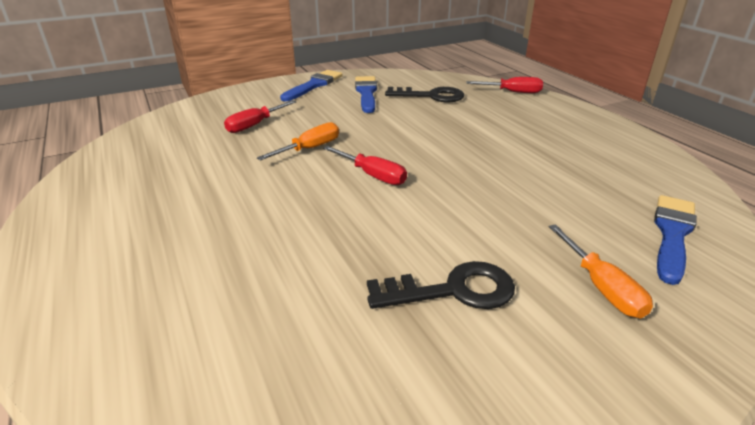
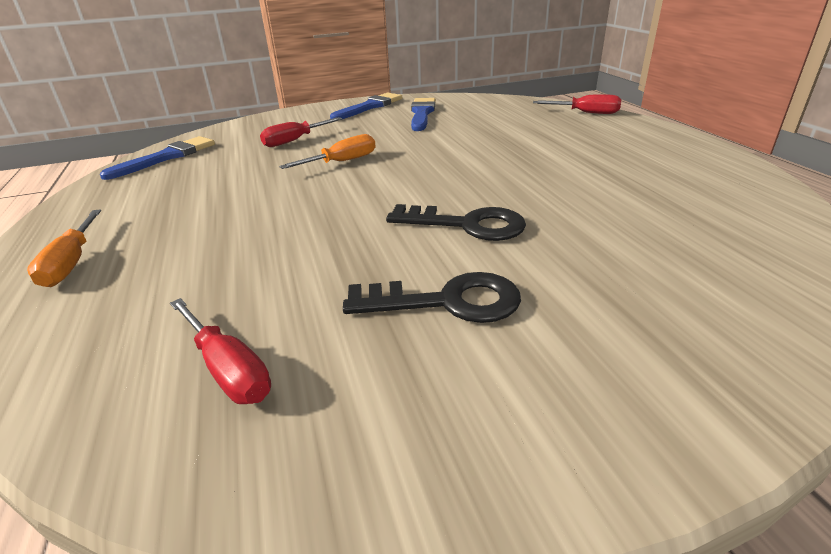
camera: 10 degrees right, 0 degrees up
red screwdriver [323,146,407,185] -> red screwdriver moved to [170,298,271,404]
black key [385,87,464,102] -> black key moved to [386,204,526,241]
orange screwdriver [549,224,653,319] -> orange screwdriver moved to [27,209,101,287]
blue brush [654,195,697,285] -> blue brush moved to [100,136,215,180]

